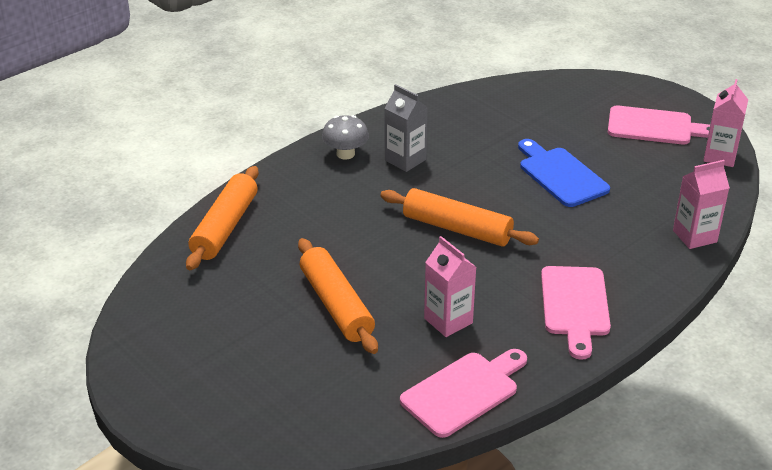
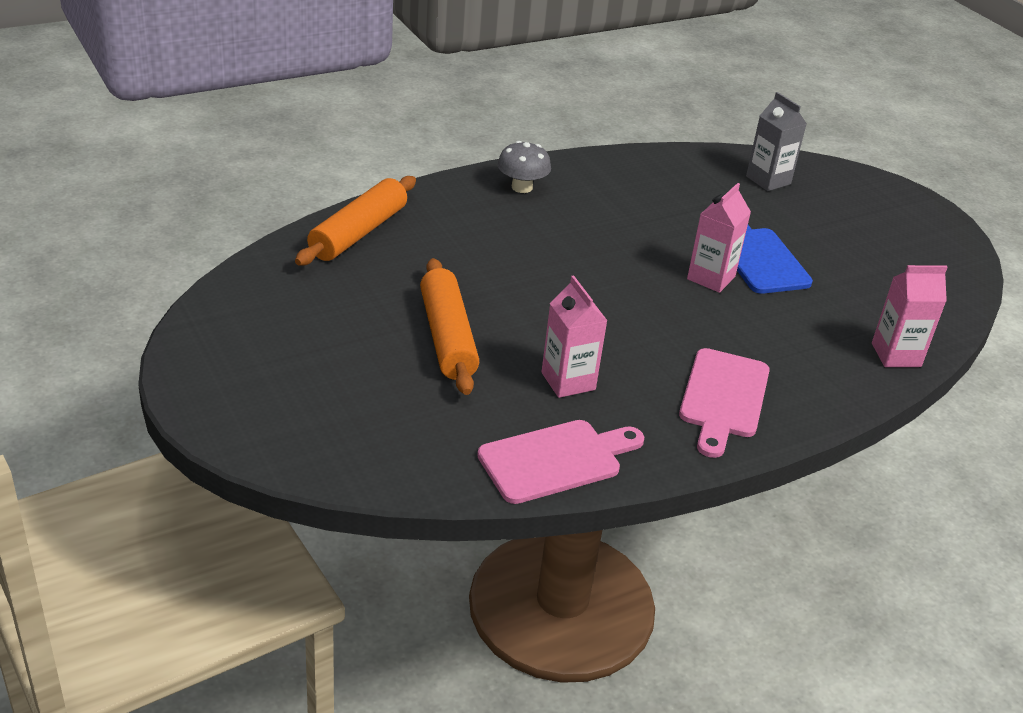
camera: 10 degrees right, 0 degrees up
orange rolling pin [380,188,539,247] -> none
grey carton [385,84,428,172] -> grey carton moved to [746,92,807,191]
pink cutting board [608,106,710,144] -> none
pink carton [703,79,748,167] -> pink carton moved to [687,183,751,293]

